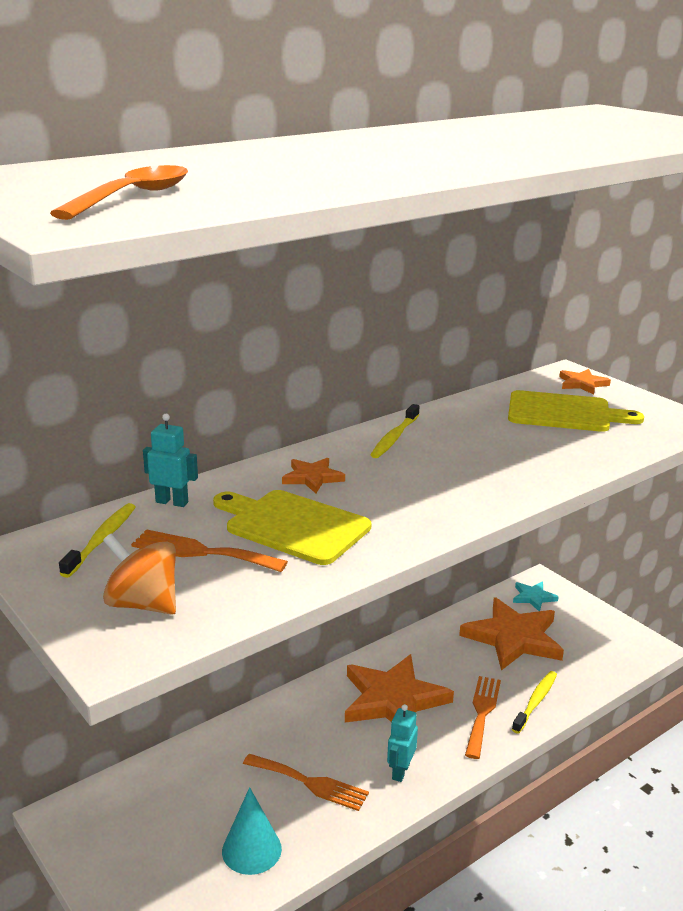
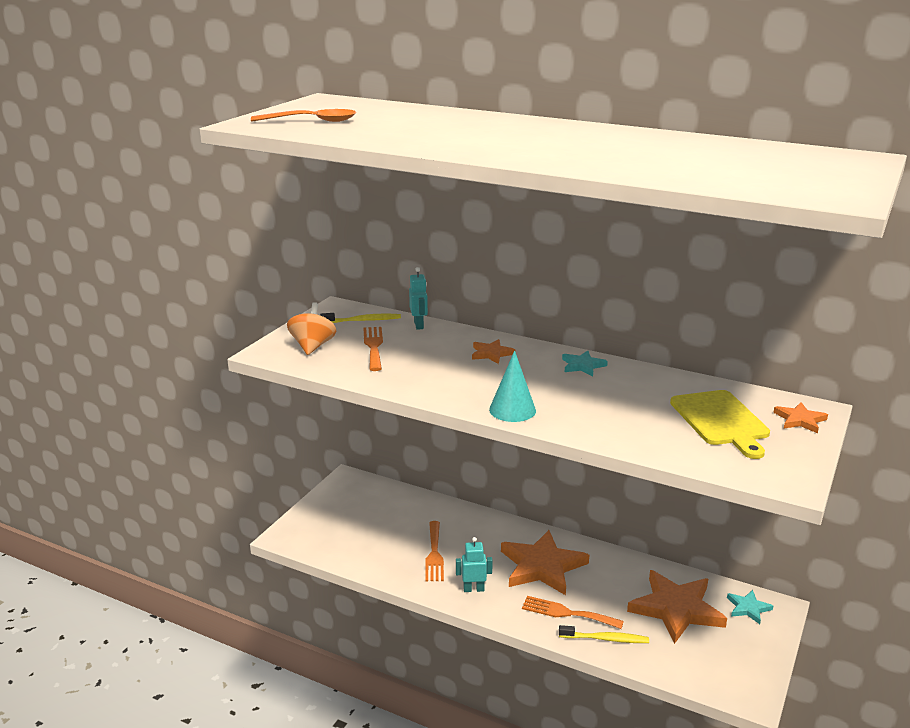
camera: 65 degrees right, 0 degrees up
yellow cutting board [213,490,371,565] -> none
turquoise cone [222,787,282,875] -> turquoise cone moved to [489,350,536,422]
yellow toothbrush [370,404,419,458] -> turquoise star [562,351,608,376]
orange fork [465,676,501,759] -> orange fork turned 150 degrees counterclockwise [522,596,624,629]

